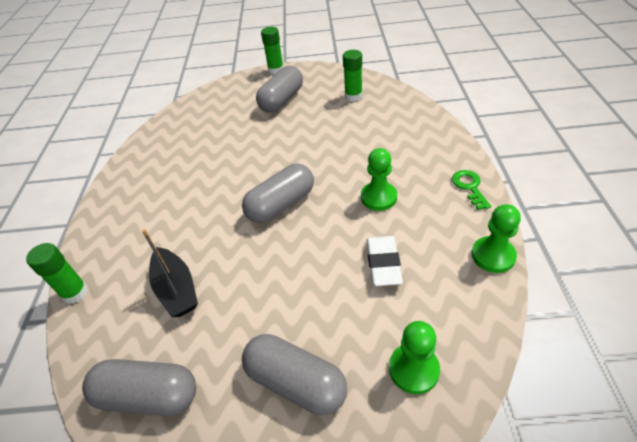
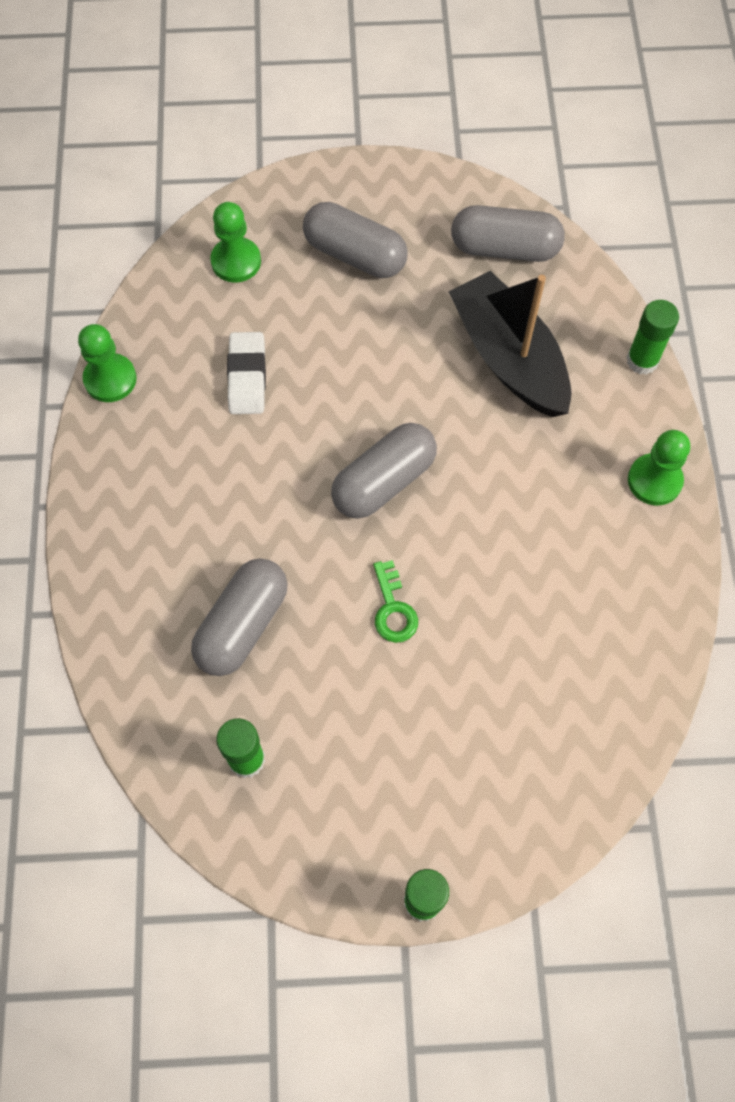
camera: 175 degrees right, 20 degrees up
black boat [142,229,198,317] -> black boat [449,271,572,417], size x1.54
grey capsule [256,66,303,113] -> grey capsule moved to [191,558,288,676]
green pawn [361,148,397,211] -> green pawn moved to [628,430,690,505]
green key [452,170,491,210] -> green key moved to [373,560,418,643]

